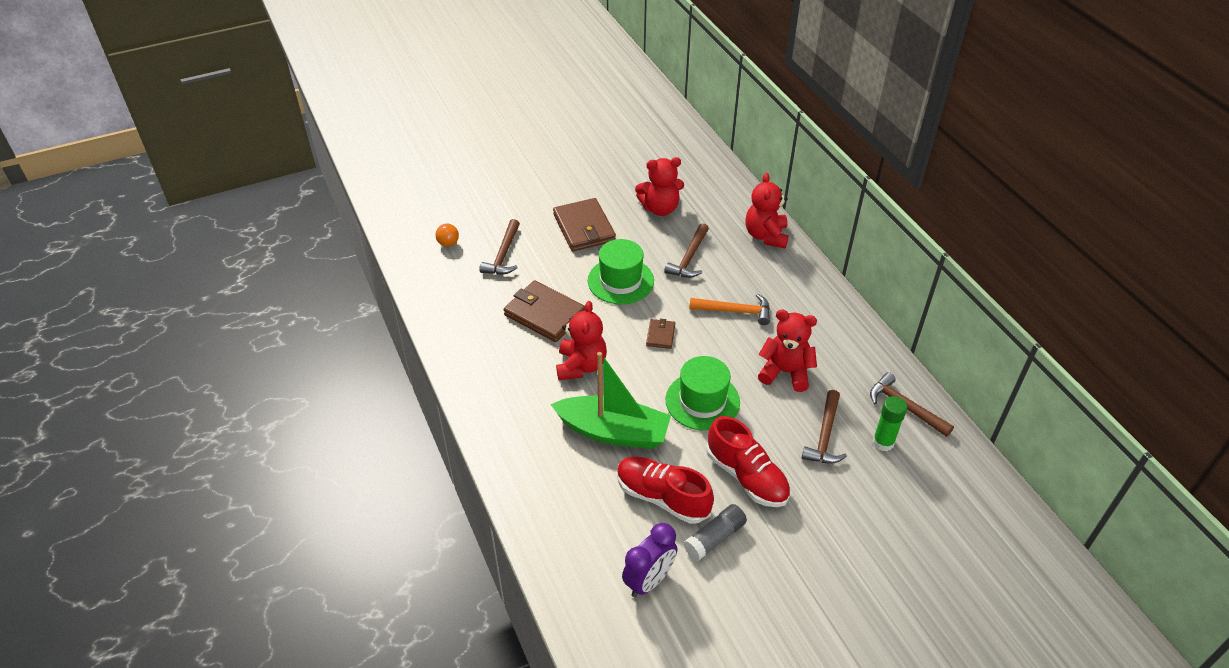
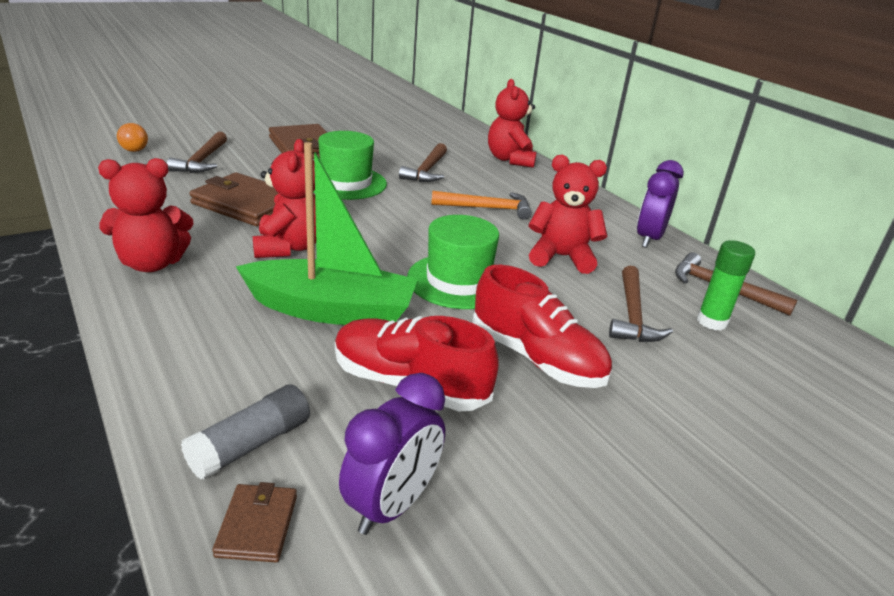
camera: 10 degrees left, 15 degrees down
red teddy bear [635,157,684,216] -> red teddy bear moved to [98,158,193,272]
brown wallet [646,319,675,349] -> brown wallet moved to [212,482,297,562]
grey glue stick [684,504,747,561] -> grey glue stick moved to [181,385,310,480]
none -> purple clock [637,160,684,248]

